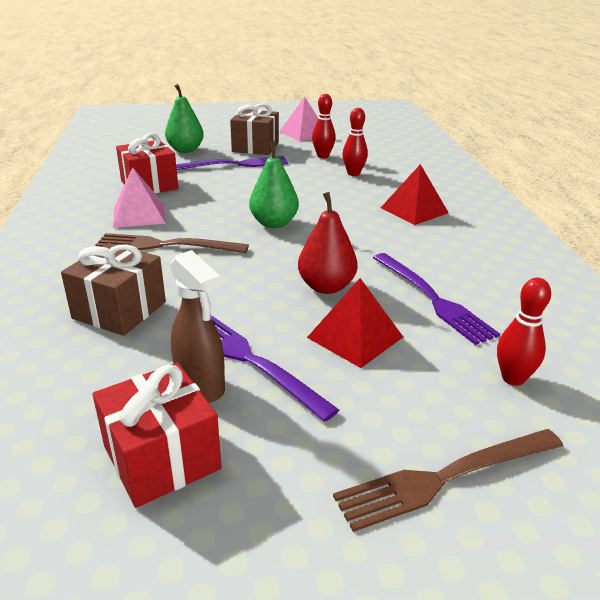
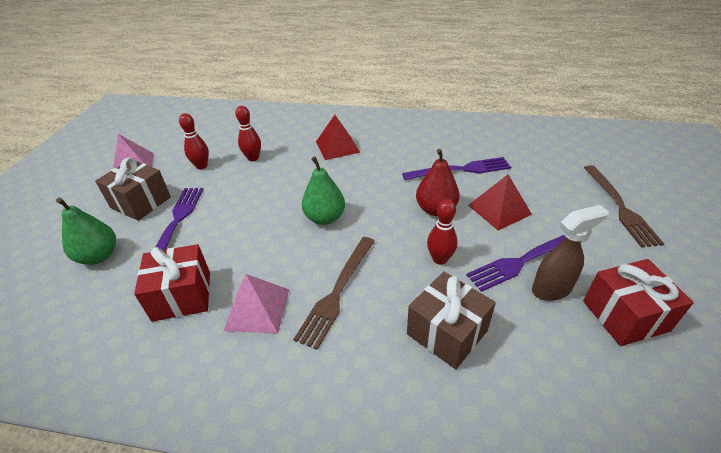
camera: 70 degrees left, 10 degrees up
red bowling pin [497,278,551,386] -> red bowling pin moved to [427,199,458,265]

